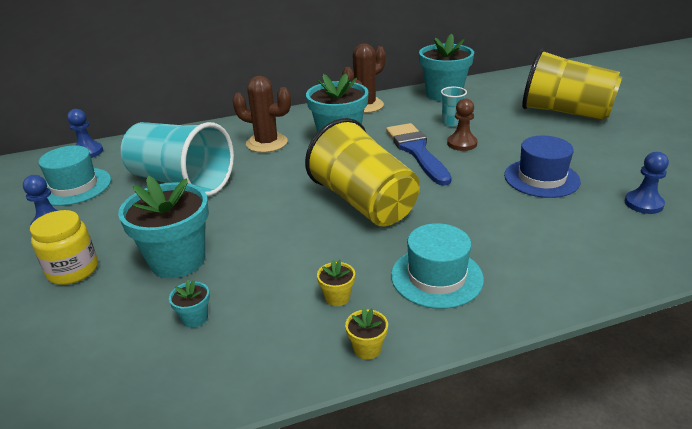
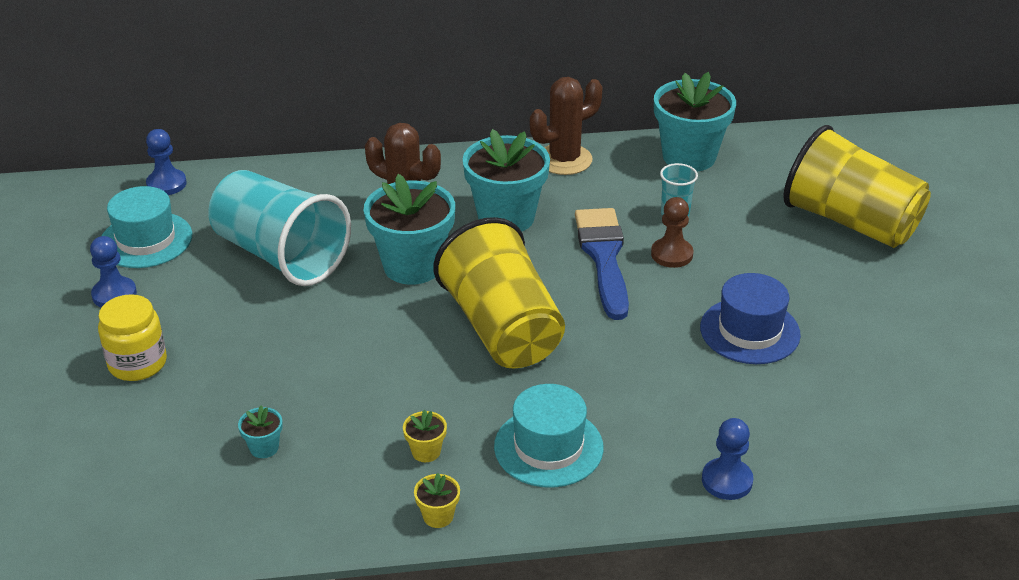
camera: 10 degrees right, 5 degrees up
turquoise flower pot [118,176,209,278] -> turquoise flower pot moved to [364,174,455,285]
blue pawn [625,152,669,214] -> blue pawn moved to [702,418,753,500]

